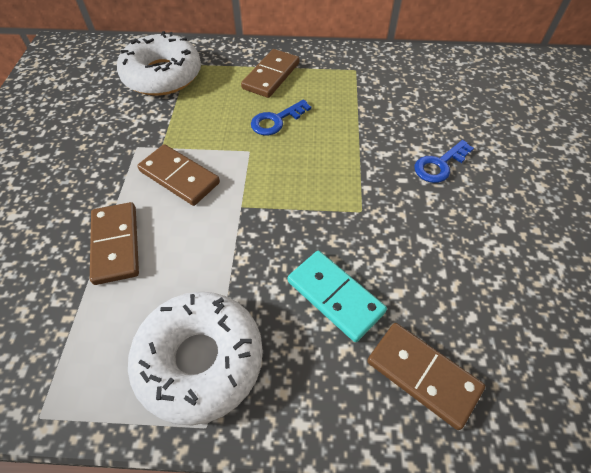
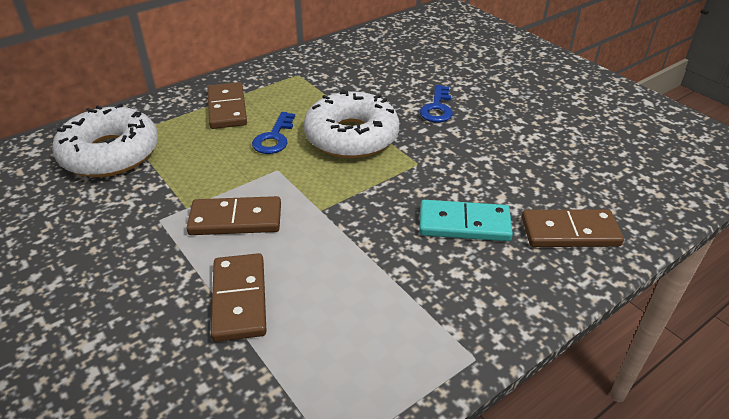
camera: 40 degrees left, 15 degrees down
brown domino [90,202,139,285] -> brown domino turned 45 degrees clockwise [211,253,267,342]
white donut [128,292,263,425] -> white donut moved to [303,89,399,158]

